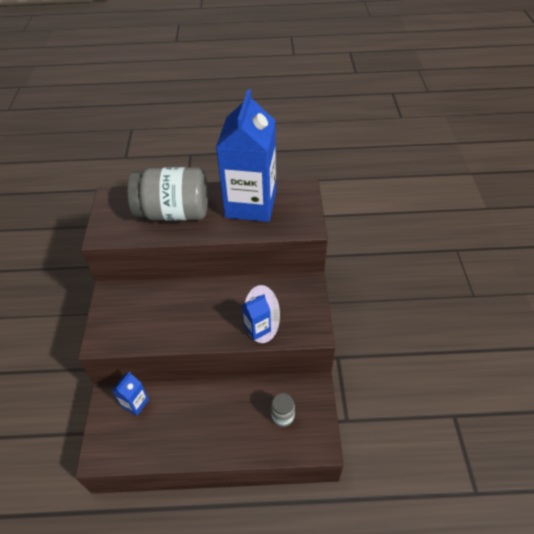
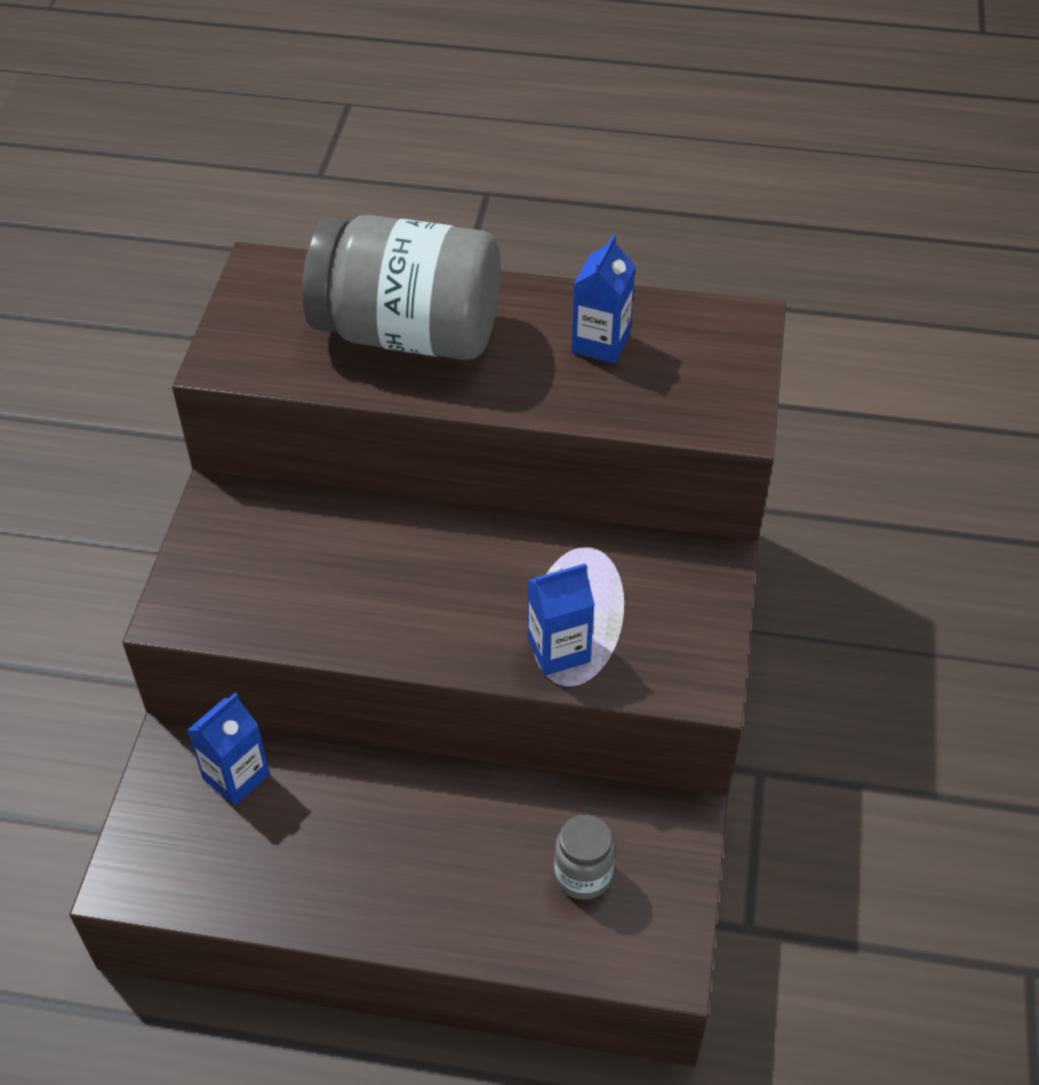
camera: 10 degrees right, 0 degrees up
blue carton [216,89,276,222] -> blue carton [572,235,635,364], size x0.41

